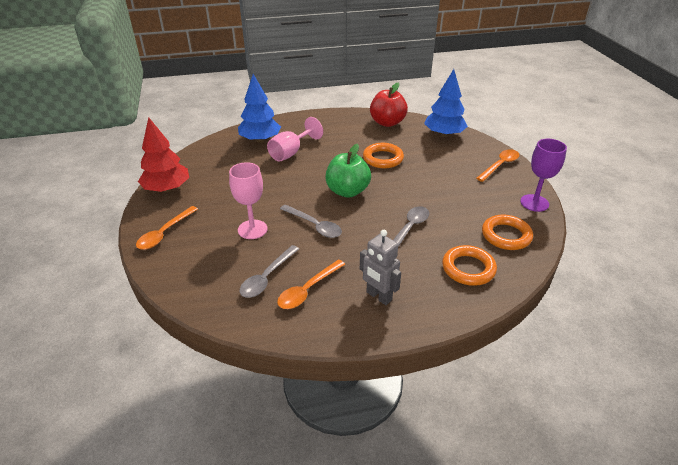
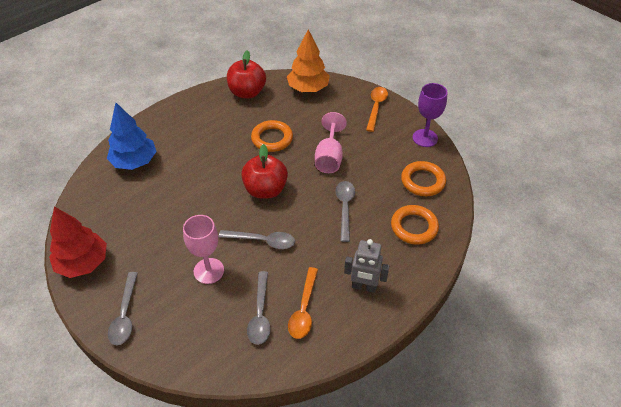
camera: 30 degrees left, 10 degrees up
orange spoon [136,206,198,250] -> grey spoon [108,272,138,345]
pink goblet [267,117,323,162] -> pink goblet moved to [315,112,347,173]
green apple [325,144,371,198] -> red apple [241,144,288,198]
blue tree [424,69,468,137] -> orange tree [287,30,330,92]

